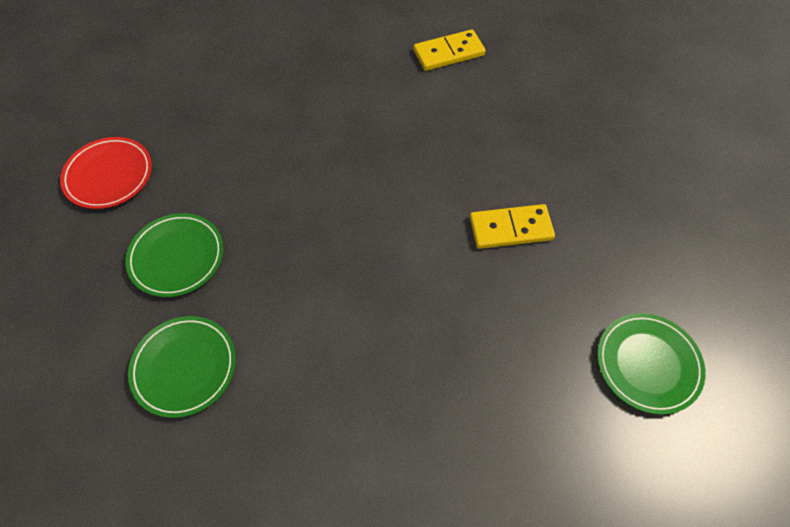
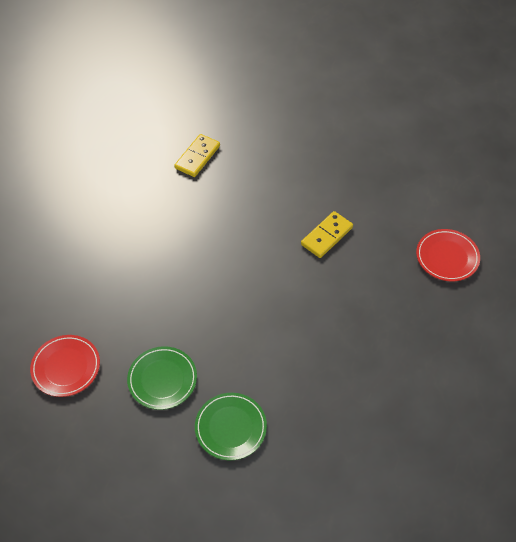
camera: 40 degrees left, 5 degrees down
green plate [597,313,706,415] -> red plate [416,229,480,281]

